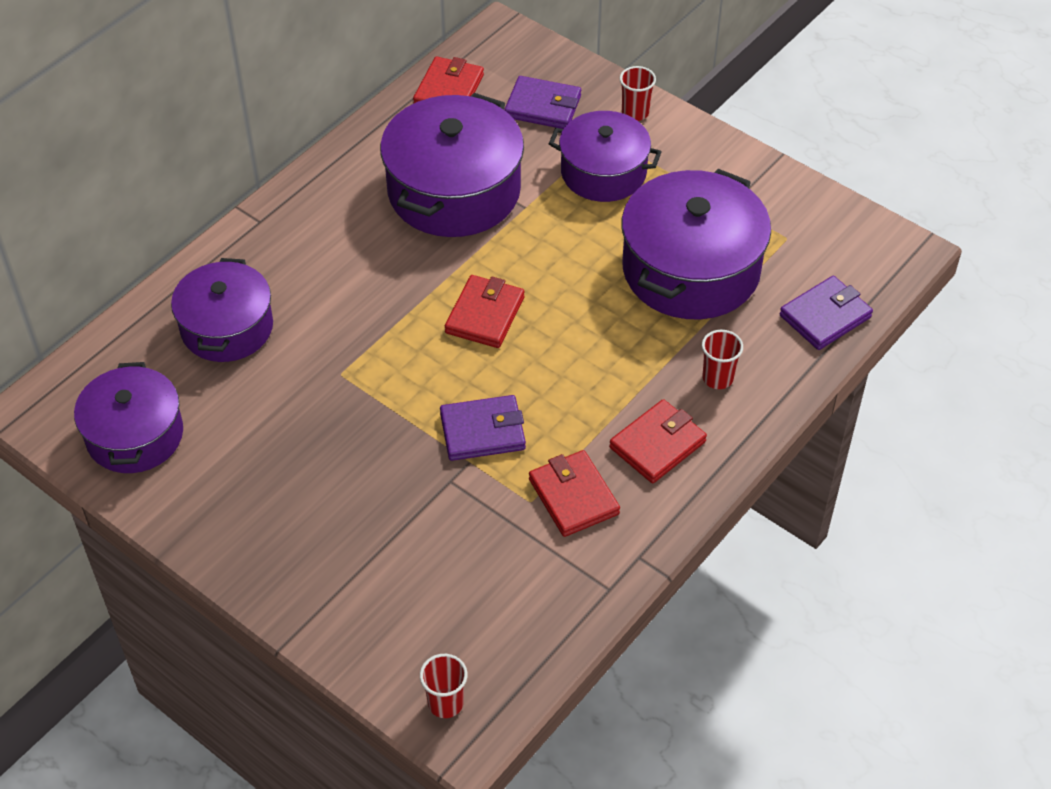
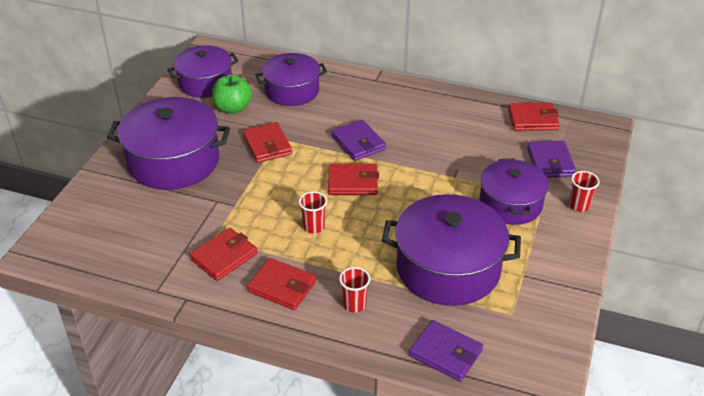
camera: 70 degrees right, 10 degrees down
purple pot [380,93,524,237] -> purple pot moved to [107,97,230,190]
red cup [420,654,467,718] -> red cup moved to [299,191,327,234]
purple wallet [440,395,526,461] -> purple wallet moved to [331,120,386,161]
none -> green apple [212,74,252,114]
none -> red wallet [243,122,292,163]

